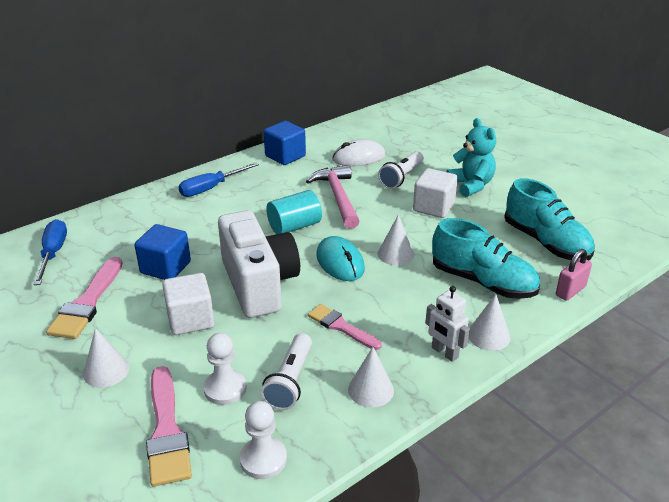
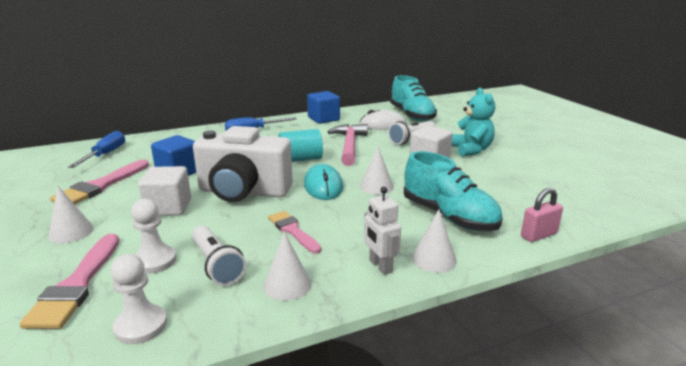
camera: 15 degrees right, 10 degrees down
white camera [218,210,300,318] -> white camera turned 105 degrees clockwise [193,126,293,202]
white flashlight [261,333,312,410] -> white flashlight turned 60 degrees counterclockwise [192,225,246,286]
turquoise shoe [504,178,594,261] -> turquoise shoe moved to [390,75,437,121]

